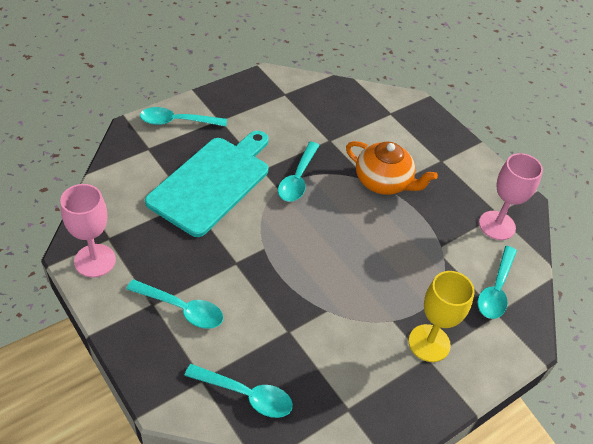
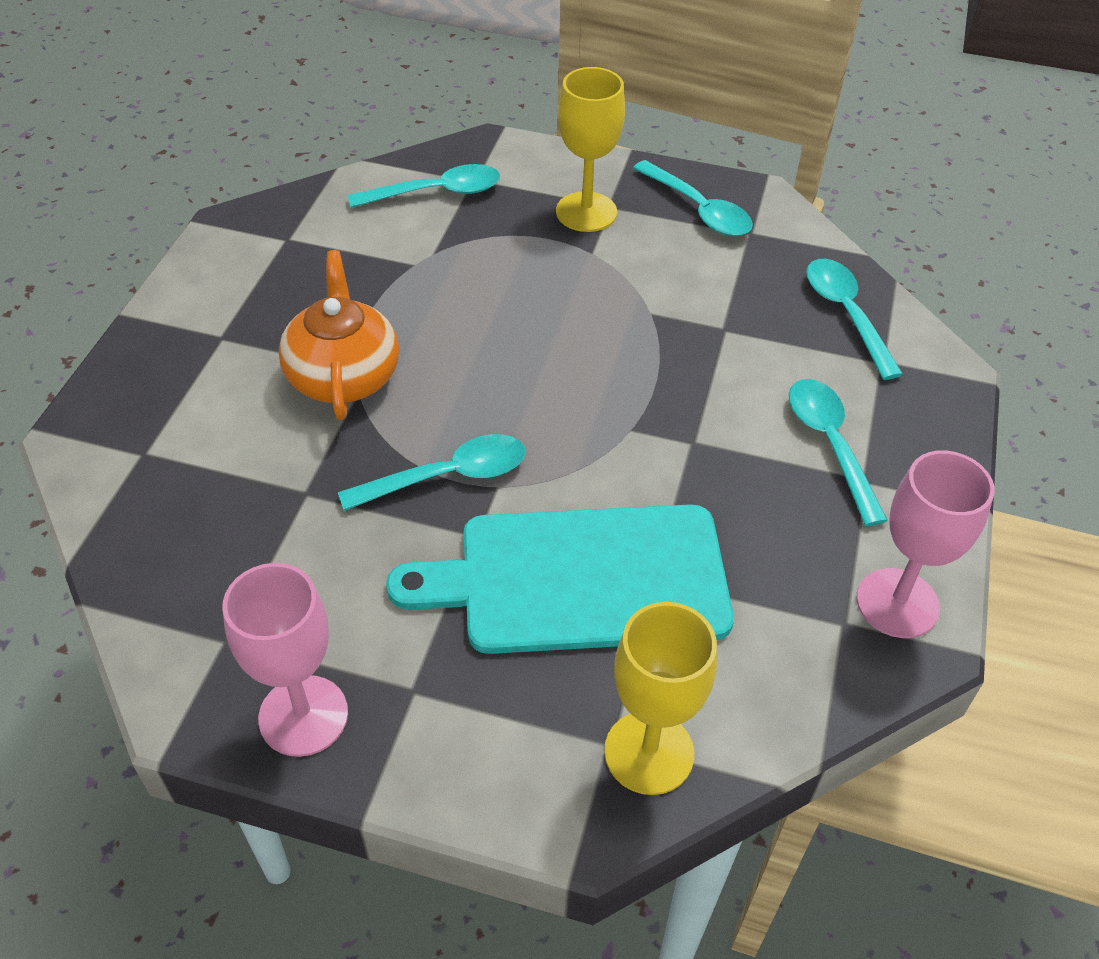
camera: 125 degrees left, 0 degrees up
turquoise spoon [140,107,227,127] -> turquoise spoon moved to [633,160,753,236]
pink goblet [479,153,543,240] -> pink goblet moved to [223,563,348,757]
none -> yellow goblet [604,602,717,795]

